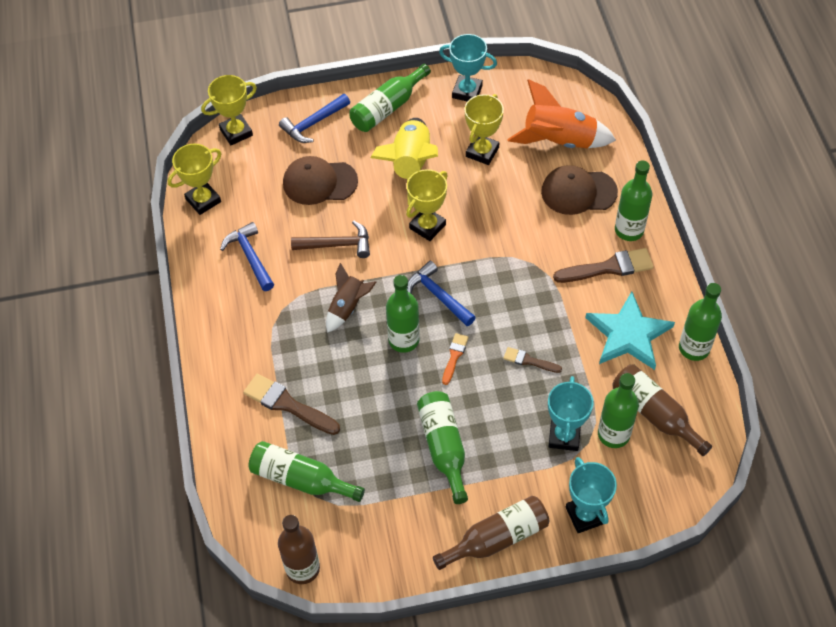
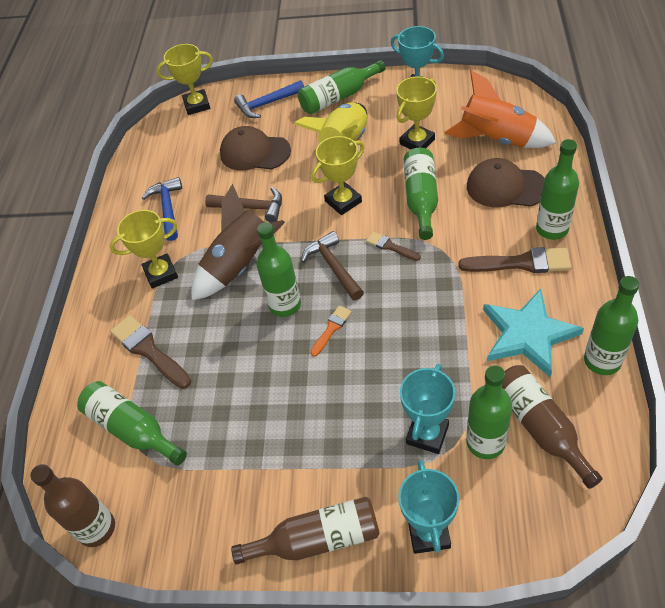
camera: 20 degrees right, 5 degrees down
yellow trophy [168,144,221,215] -> yellow trophy moved to [110,210,178,289]
brown rocket [326,263,376,333] -> brown rocket [191,184,285,301], size x1.67
blue hammer [407,261,476,326] -> brown hammer [301,231,364,300]
green bottle [417,391,468,504] -> green bottle moved to [404,148,438,240]
brown brush [503,347,562,373] -> brown brush moved to [366,232,421,261]

